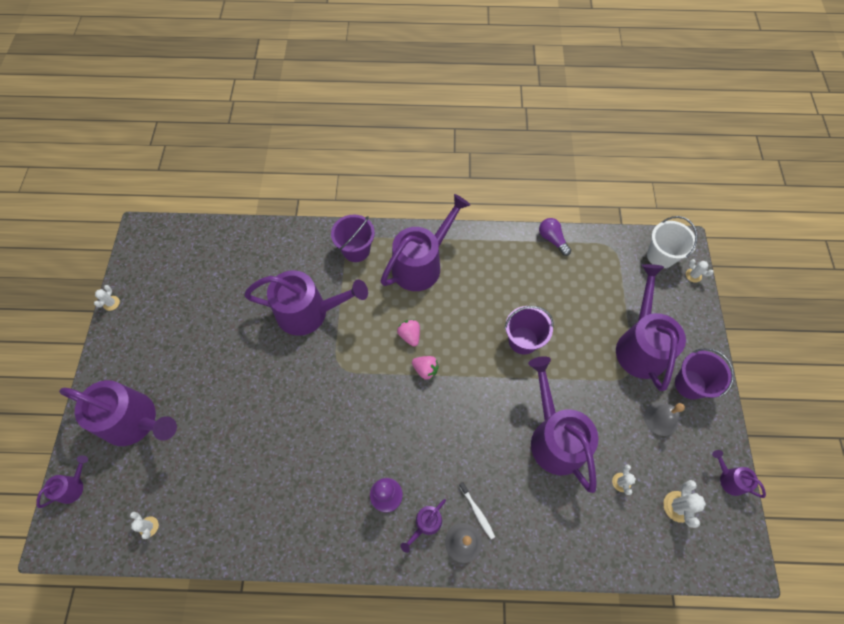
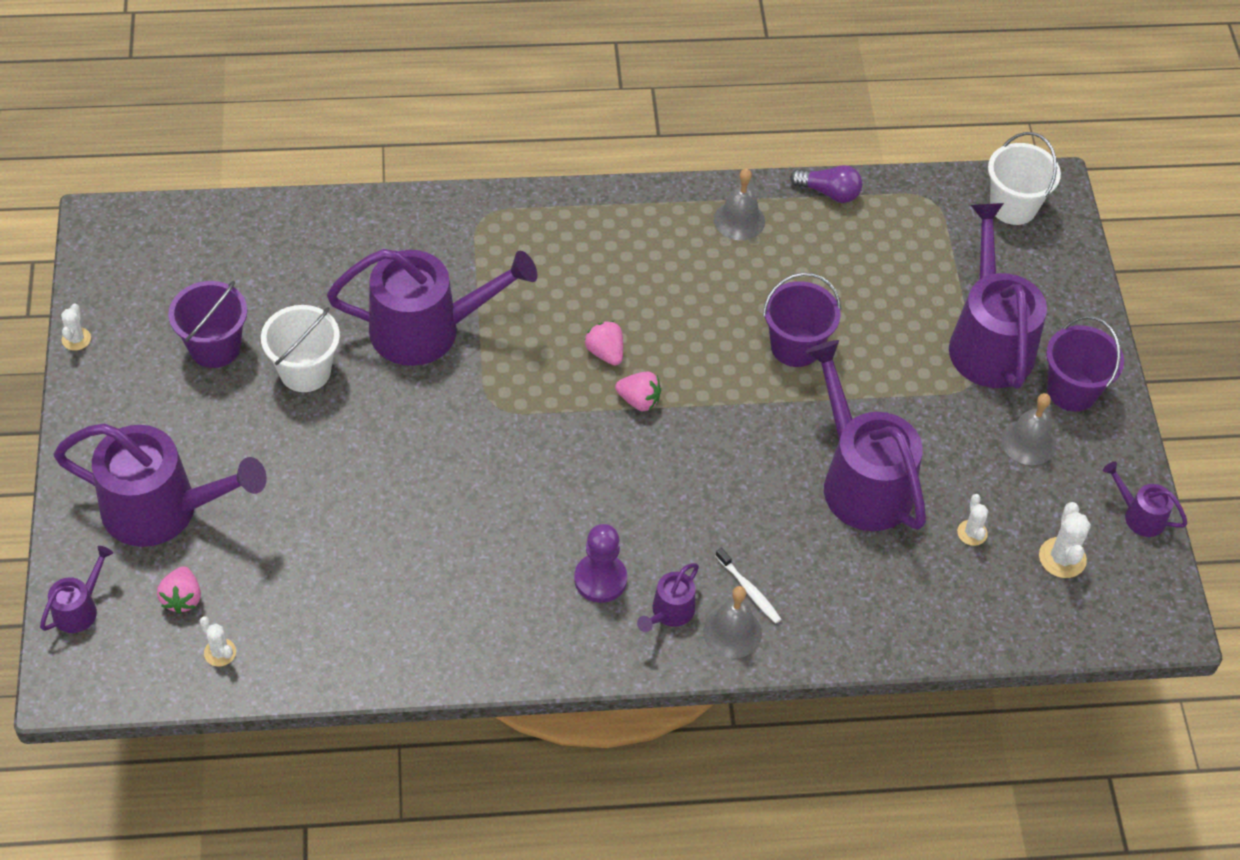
camera: 10 degrees left, 10 degrees down
purple bucket [331,215,375,262] -> purple bucket moved to [168,281,248,368]
purple watering can [381,194,470,291] -> none
purple light bulb [539,218,571,256] -> purple light bulb turned 150 degrees clockwise [790,165,862,203]
white cactus [686,259,714,283] -> none
none -> pink strawberry [157,566,201,614]
none -> white bucket [261,305,340,392]
none -> grey bell [714,168,765,240]

